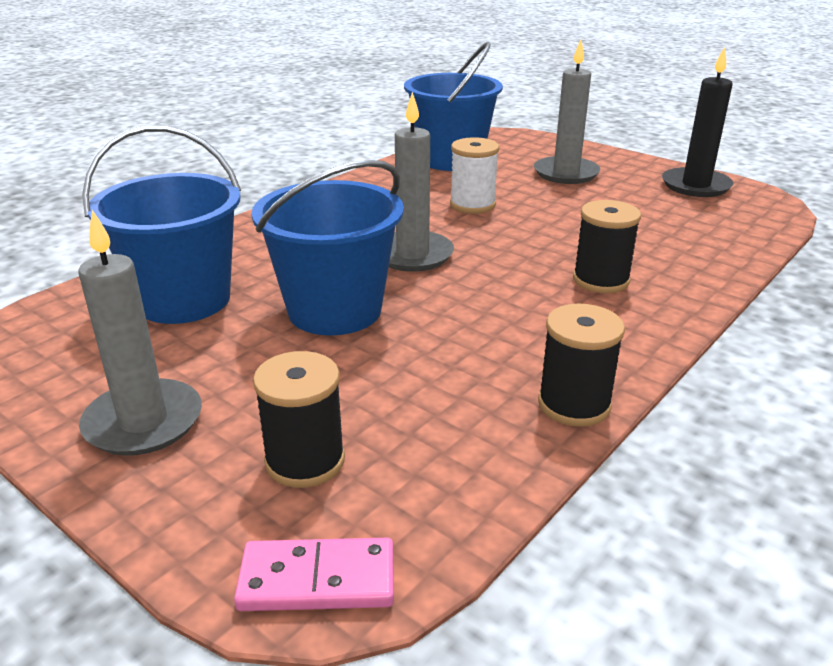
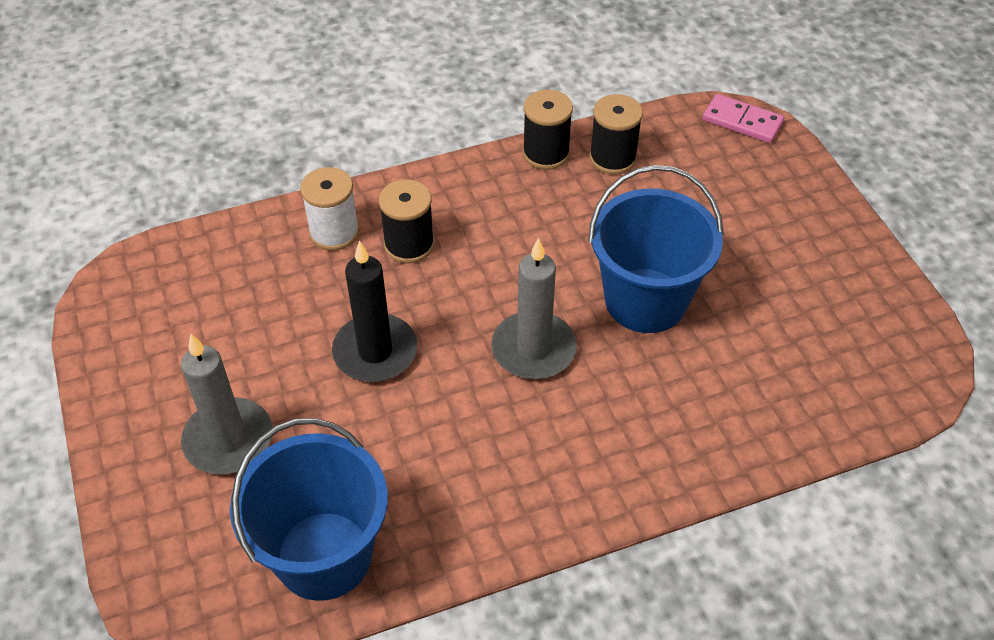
camera: 150 degrees left, 20 degrees up
grey candle [79,210,202,456] -> none
blue bucket [82,125,241,324] -> none
black spool [253,351,345,488] -> black spool moved to [589,94,643,174]
white spool [450,137,499,214] -> white spool moved to [300,167,359,251]
black candle [662,47,733,197] -> black candle moved to [332,241,418,382]

